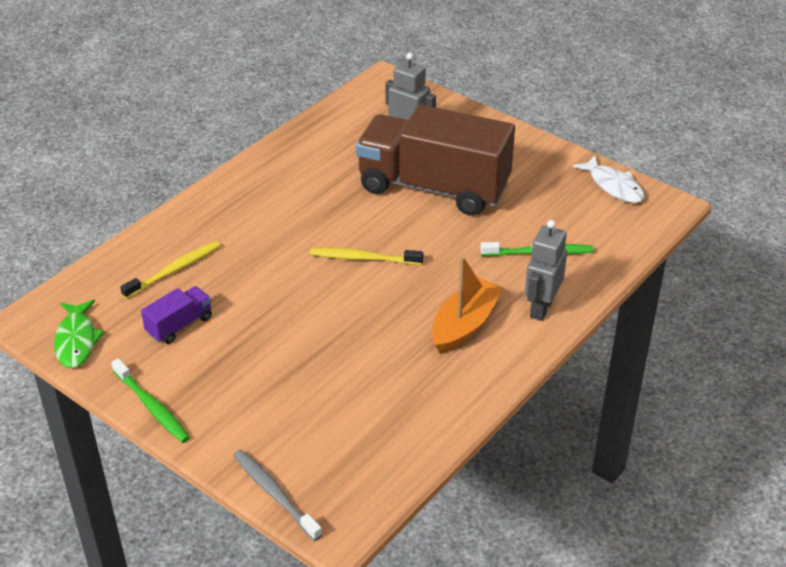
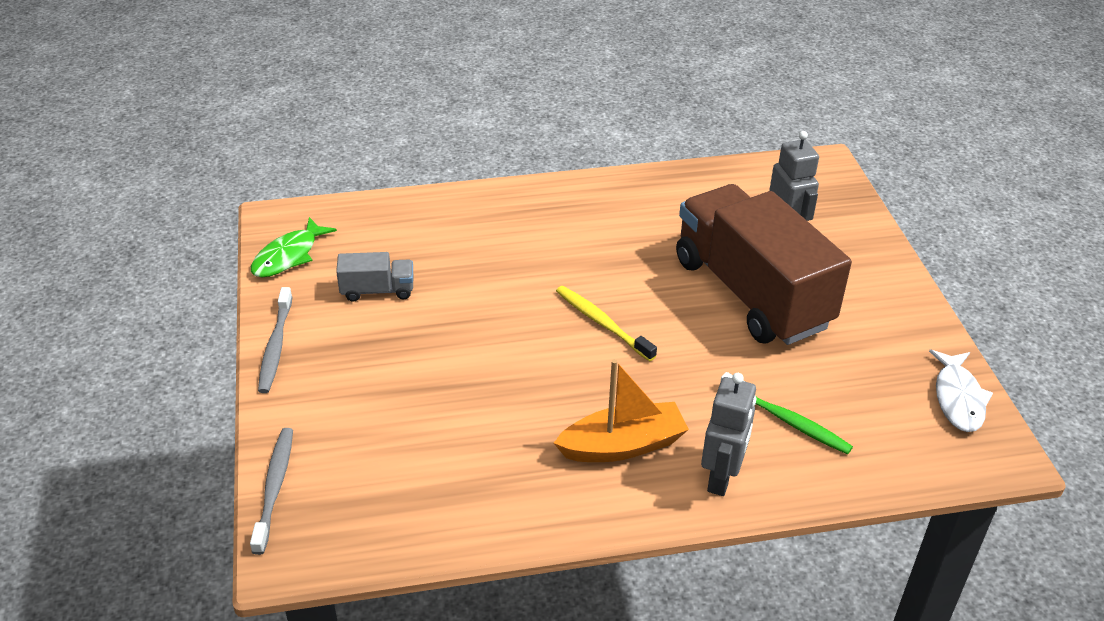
camera: 40 degrees right, 0 degrees up
green toothbrush [111,358,190,443] -> grey toothbrush [258,287,292,393]
yellow toothbrush [120,241,220,299] -> none
purple truck [141,286,212,344] -> grey truck [336,252,413,302]
grey robot [525,220,567,321] -> grey robot turned 135 degrees clockwise [701,373,756,496]

